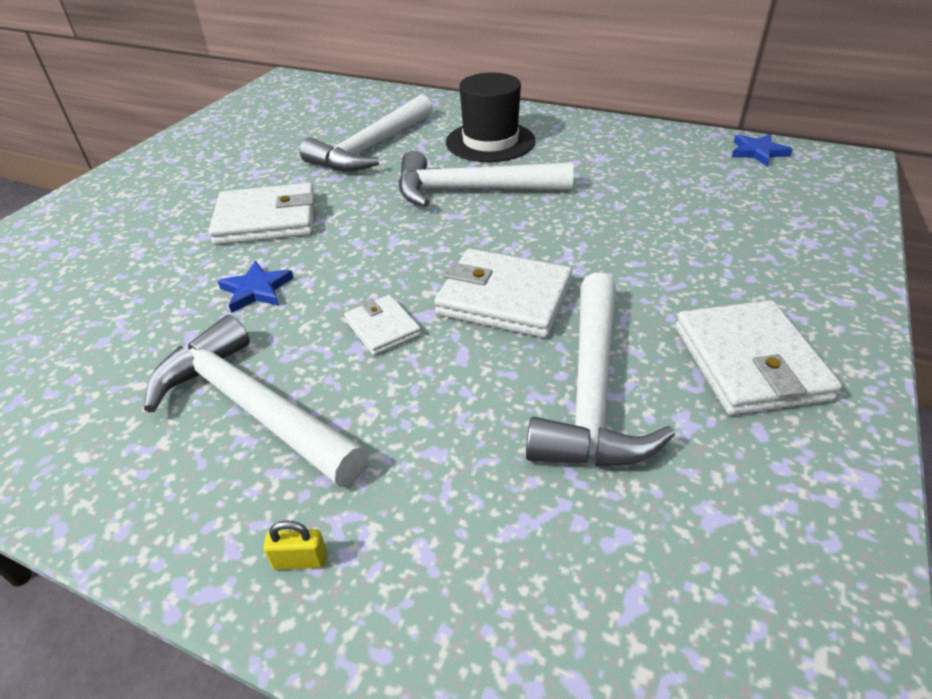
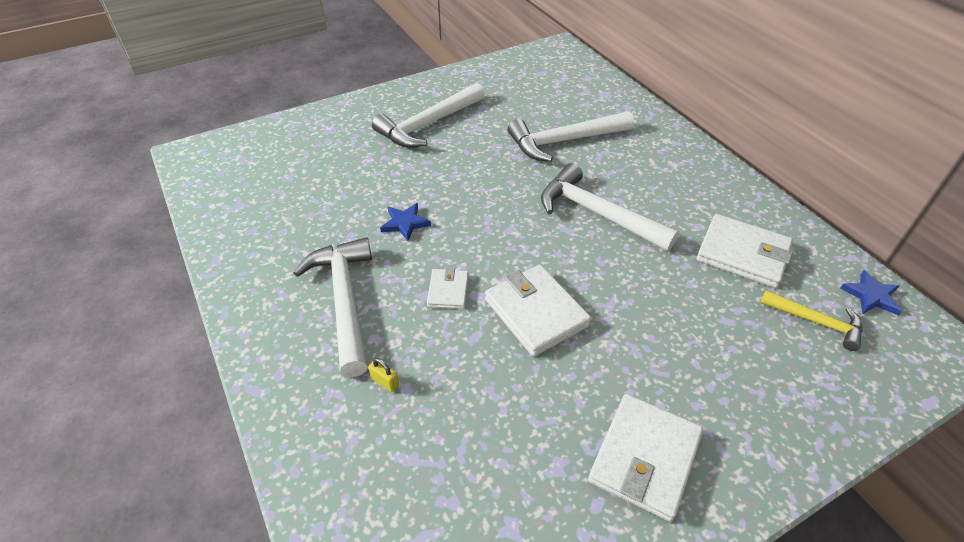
camera: 35 degrees right, 5 degrees up
white wallet [208,183,315,245] -> white wallet moved to [696,214,793,288]
yellow padlock [263,520,327,570] -> yellow padlock moved to [368,358,399,392]
black hat [446,73,536,162] -> none
white hammer [526,273,675,466] -> white hammer moved to [372,83,485,148]
none -> yellow hammer [760,290,862,351]

